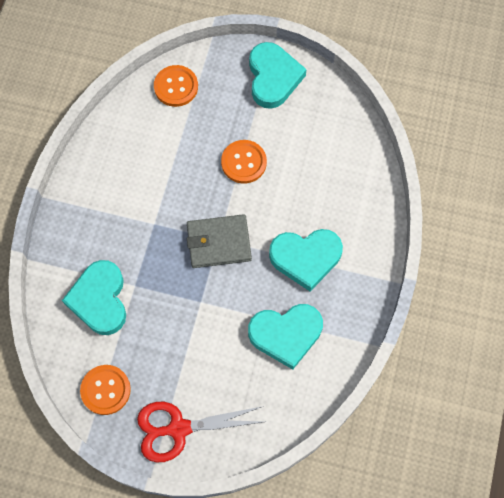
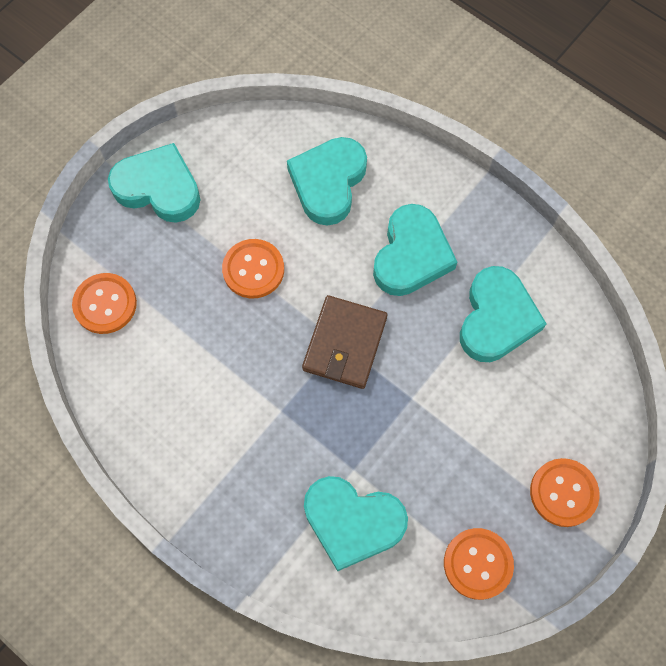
camera: 65 degrees left, 0 degrees up
red scissors [137,402,264,463] -> orange button [530,458,599,527]
grey wallet [187,214,252,268] -> brown wallet [302,295,387,389]
none -> turquoise heart [287,137,367,226]

